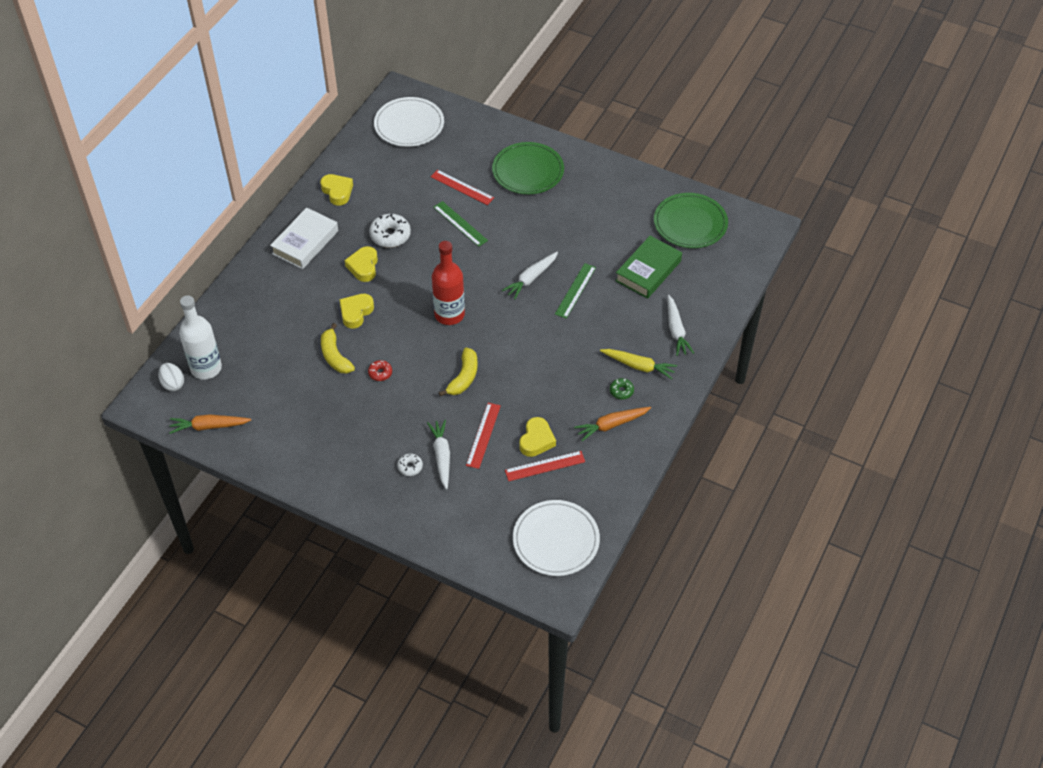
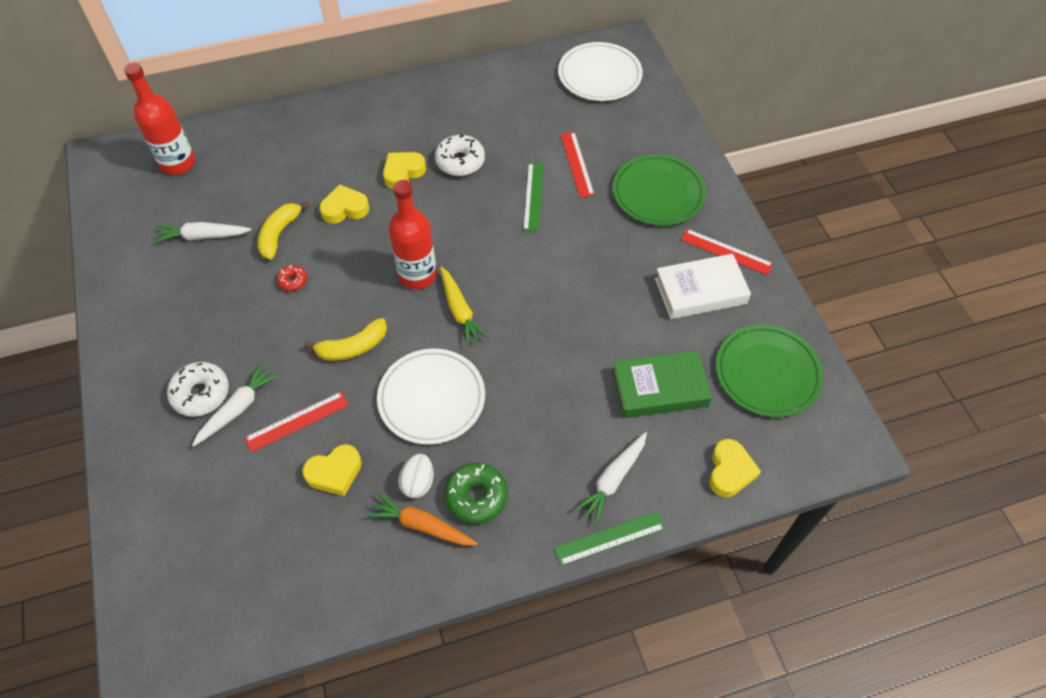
camera: 45 degrees right, 5 degrees up
white egg [158,363,184,391] -> white egg moved to [398,454,434,498]
orange carrot [169,414,251,434] -> none
white bottle [179,295,222,379] -> red bottle [124,63,195,175]
white book [270,207,338,269] -> white book moved to [655,254,751,319]
yellow heart [320,174,353,206] -> yellow heart moved to [709,439,761,497]
white donut [397,453,423,476] -> white donut [167,362,229,417], size x1.83
white carrot [502,252,558,300] -> white carrot moved to [154,222,251,243]
red ruler [505,451,585,481] -> red ruler moved to [681,229,773,275]
white plate [513,500,600,576] -> white plate moved to [377,349,485,445]
green ruler [555,263,596,319] -> green ruler moved to [554,511,665,566]
yellow carrot [600,349,677,379] -> yellow carrot moved to [440,267,489,347]
green donut [610,378,634,399] -> green donut [444,463,508,524], size x1.83

